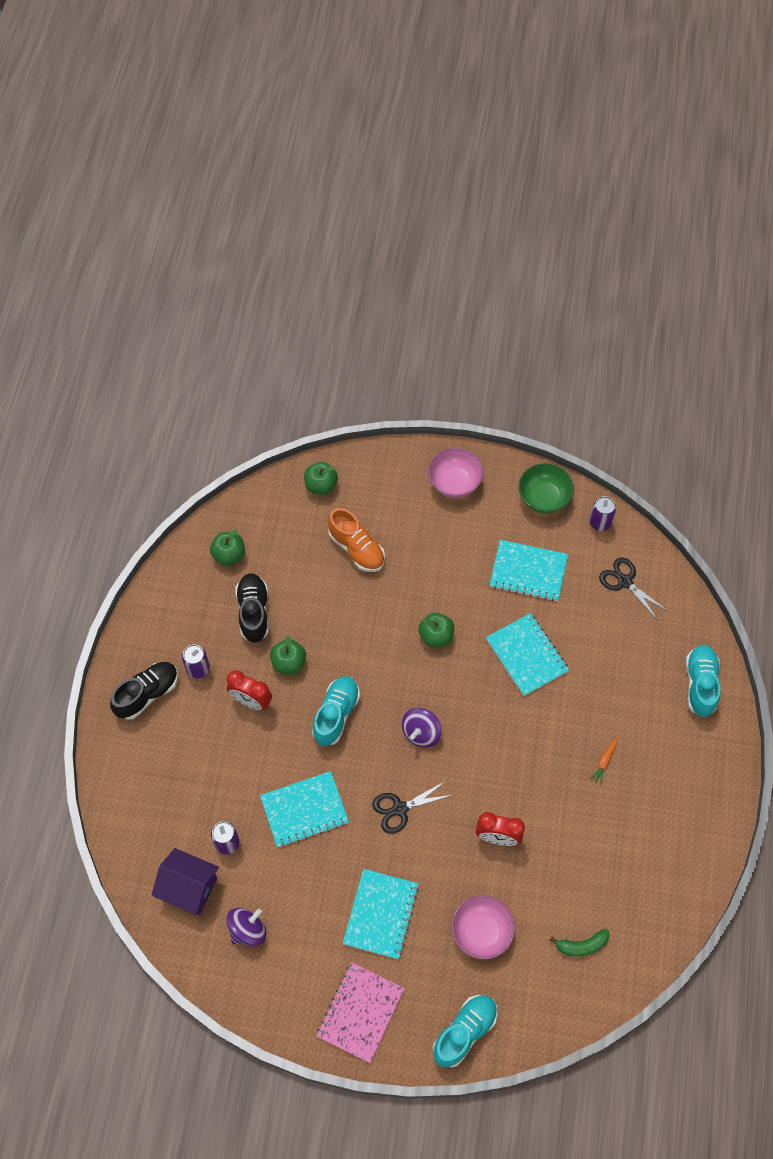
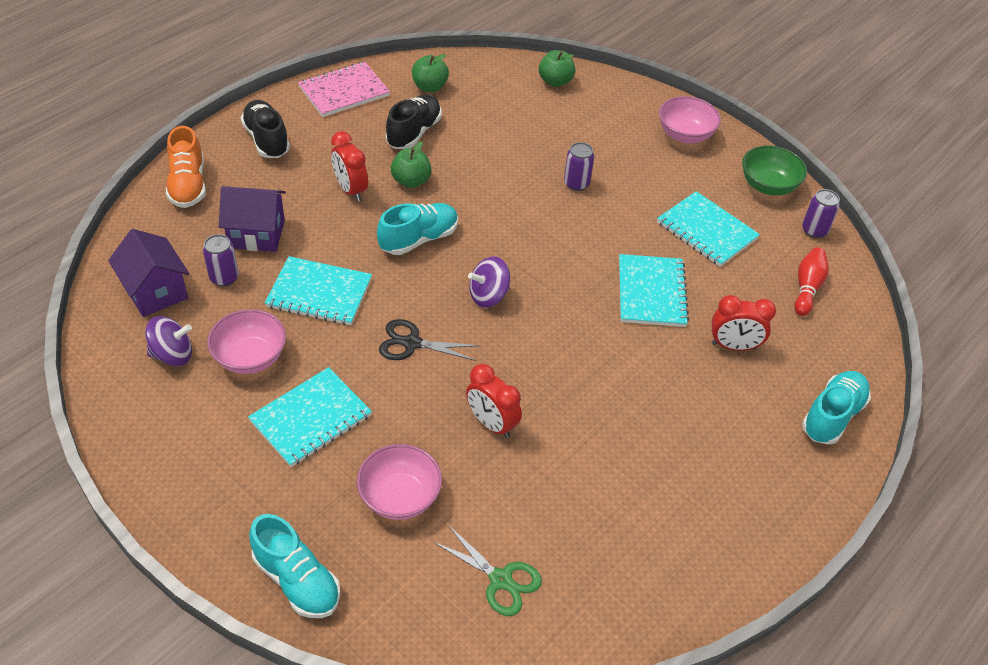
camera: 30 degrees right, 15 degrees down
black shoe [110,662,178,720] -> black shoe turned 105 degrees counterclockwise [240,100,290,158]
purple can [182,644,210,679] -> purple can moved to [564,142,594,191]
pink notebook [317,963,405,1063] -> pink notebook moved to [298,62,390,117]
orange shoe [328,508,385,572] -> orange shoe moved to [166,126,206,208]
green apple [419,613,454,648] -> none
turquoise shoe [433,995,498,1067] -> turquoise shoe turned 60 degrees clockwise [249,514,340,618]
green banana [550,929,610,957] -> green scissors [433,525,542,616]
orange carrot [590,737,617,785] -> none
black scissors [599,558,668,621] -> red bowling pin [794,247,829,316]
none -> pink bowl [207,309,286,374]
none -> purple house [219,186,286,252]
none -> red clock [712,295,776,351]

